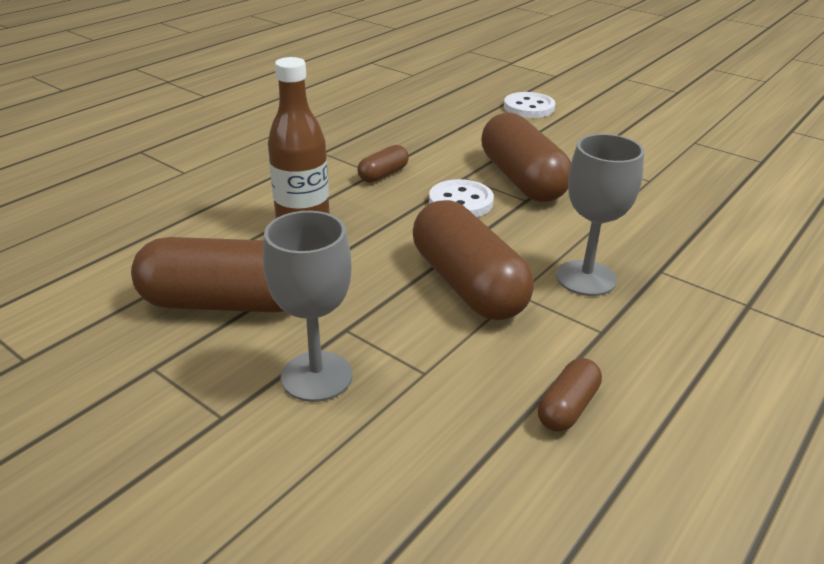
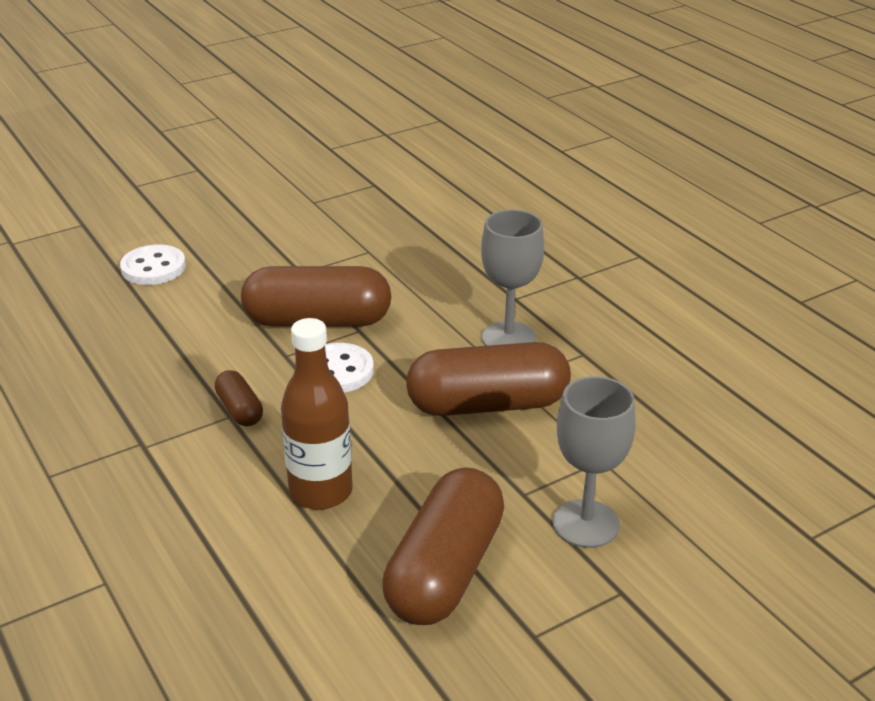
camera: 70 degrees left, 0 degrees up
brown capsule [538,358,602,432] -> none

